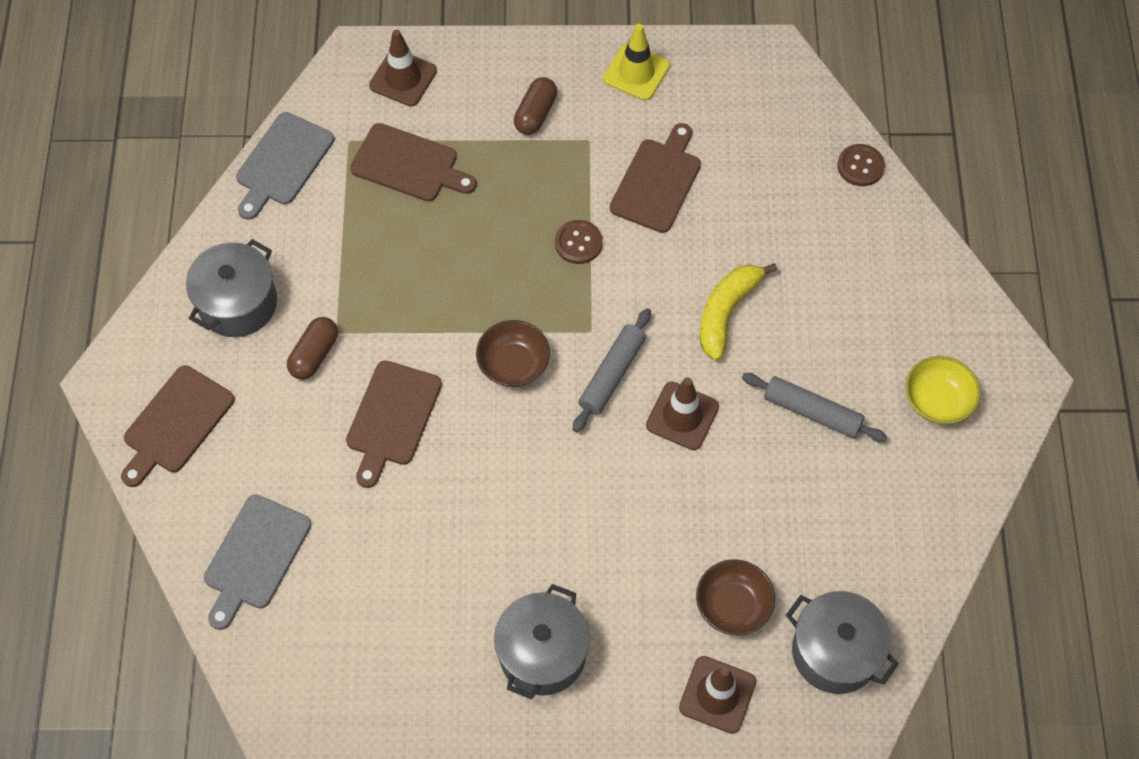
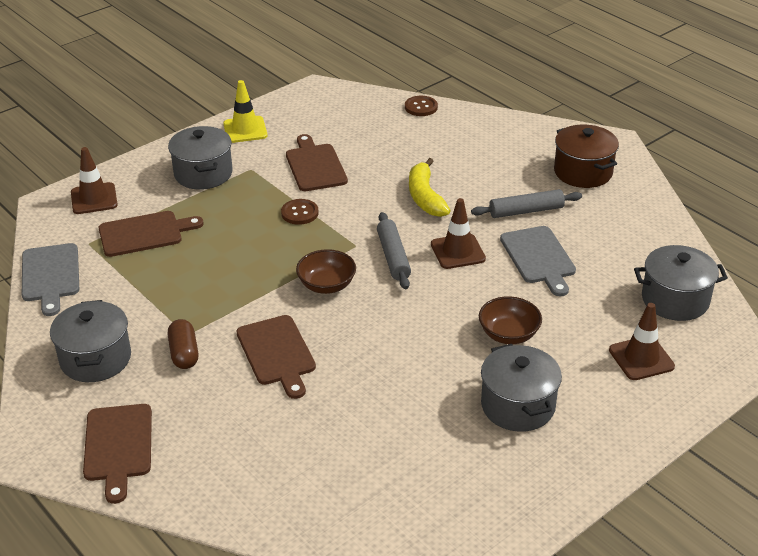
camera: 40 degrees left, 25 degrees down
grey cutting board [204,495,311,630] -> grey cutting board moved to [500,226,576,296]
brown capsule [514,77,557,135] -> grey pot [168,126,233,190]
brown bowl [696,559,775,635] -> brown bowl moved to [479,296,542,344]
yellow bowl [905,356,980,424] -> brown pot [554,125,619,188]

